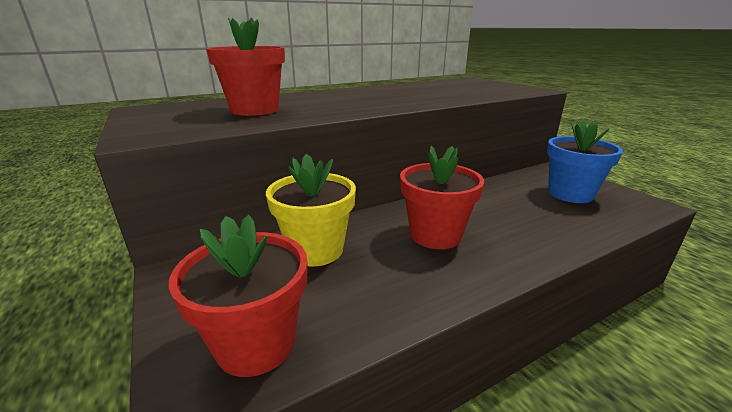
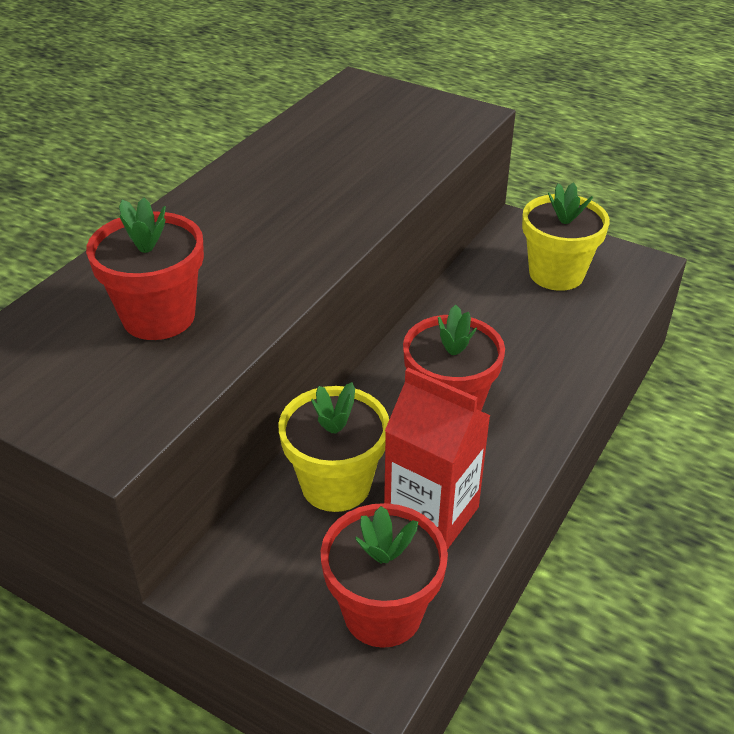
camera: 30 degrees left, 15 degrees up
blue flower pot [547,119,623,203] -> yellow flower pot [522,182,610,291]
none -> red carton [384,368,491,550]

